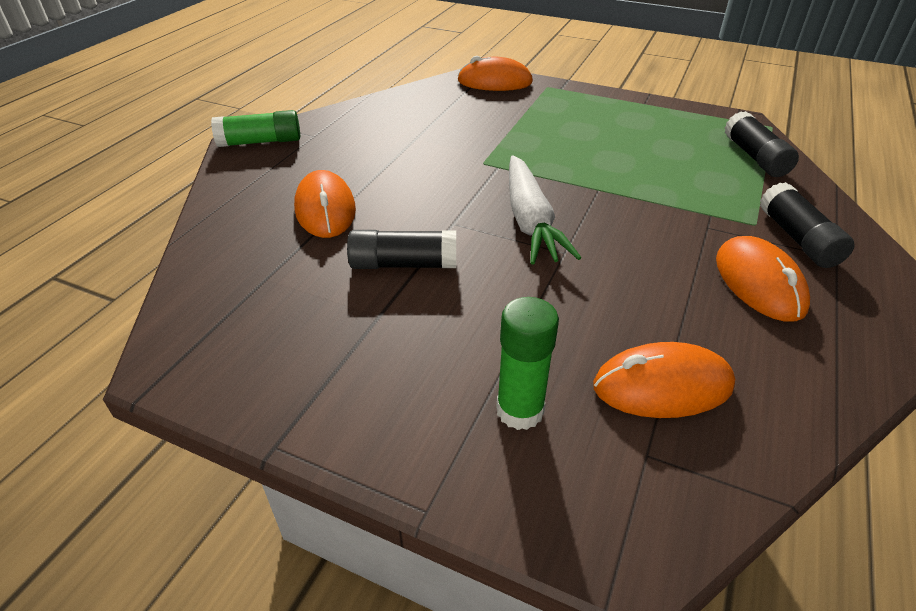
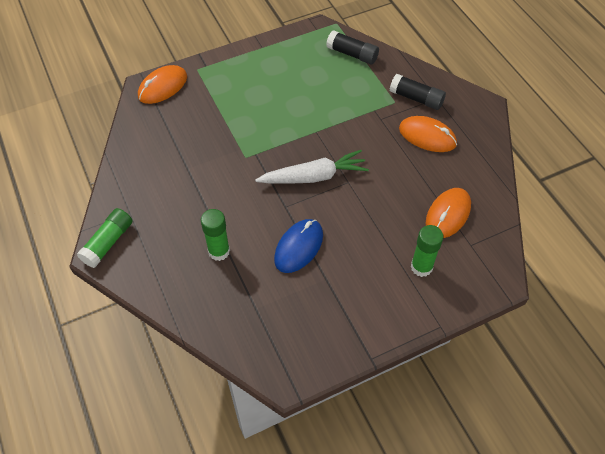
camera: 50 degrees left, 15 degrees up
orange mouse [294,170,356,238] -> green glue stick [201,209,230,261]
black glue stick [347,230,456,269] -> blue mouse [274,219,323,273]
white carrot [509,155,581,265] -> white carrot turned 45 degrees counterclockwise [255,150,369,184]

